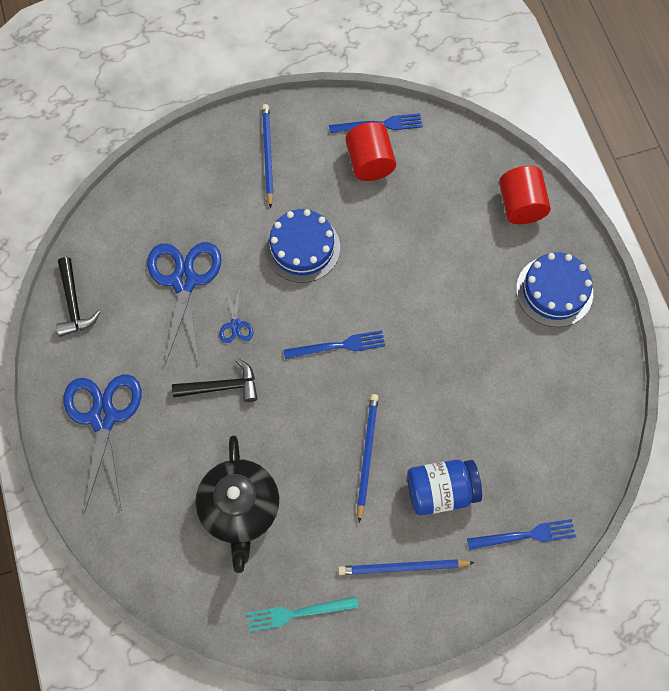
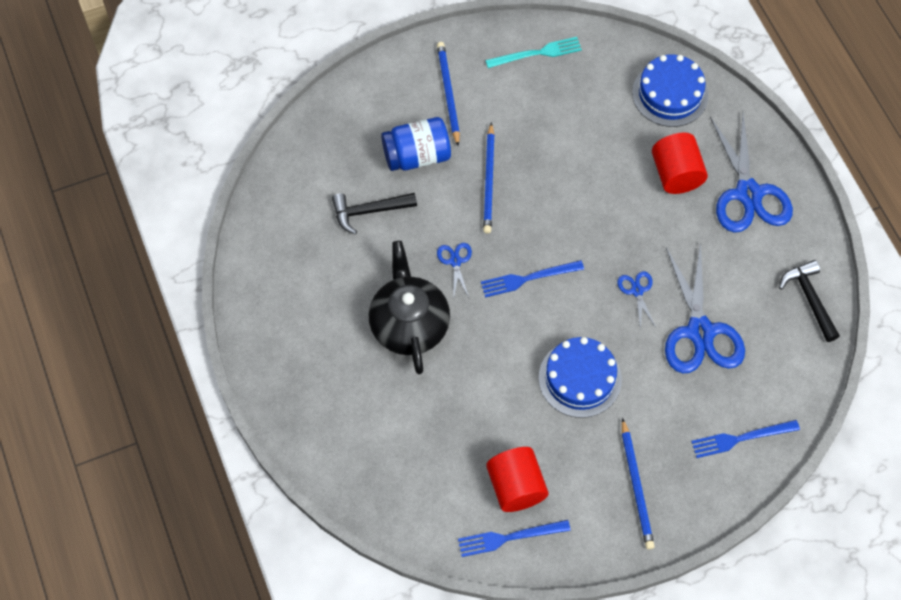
camera: 175 degrees right, 5 degrees down
black hammer [172,358,258,402] -> black hammer moved to [332,193,417,234]
black teapot [195,435,279,573] -> black teapot moved to [369,241,450,374]
blue pencil [338,559,475,575] -> blue pencil turned 90 degrees counterclockwise [437,42,460,146]
blue fork [467,519,576,550] -> blue fork moved to [691,420,800,458]
red cylinder [499,166,551,224] -> red cylinder moved to [652,133,708,194]
blue cake [516,252,593,327] -> blue cake moved to [632,54,709,127]
none -> blue scissors [437,243,472,300]

